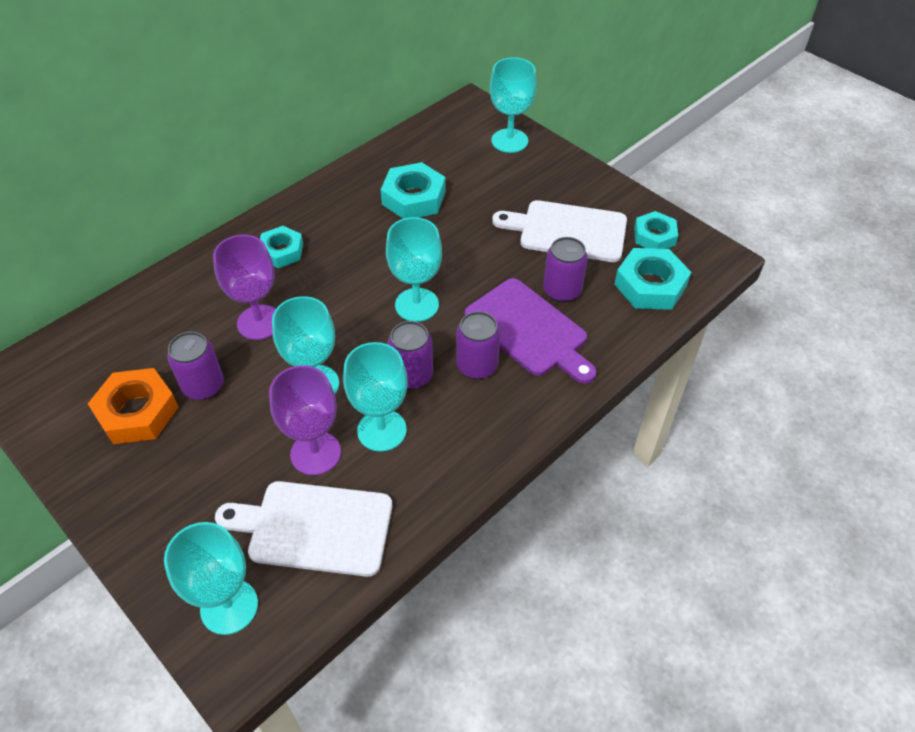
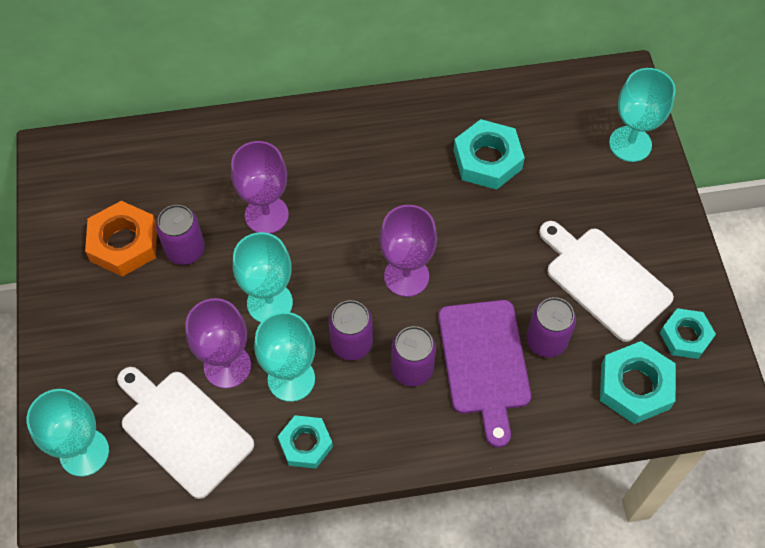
camera: 35 degrees right, 10 degrees up
turquoise nut [260,226,303,268] -> turquoise nut moved to [278,415,333,469]
turquoise goblet [386,217,442,322] -> purple goblet [379,205,437,297]

